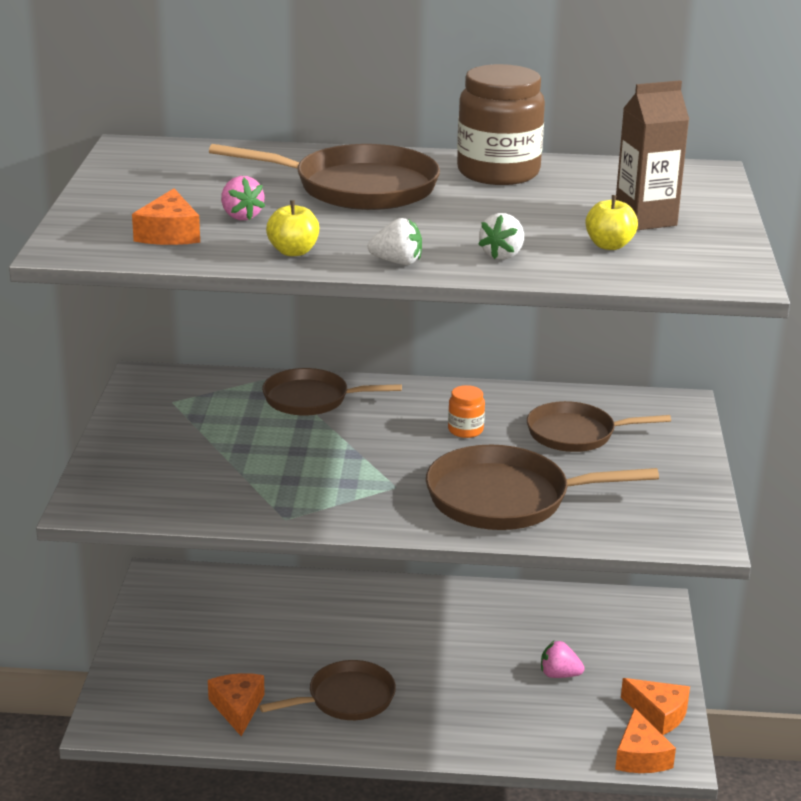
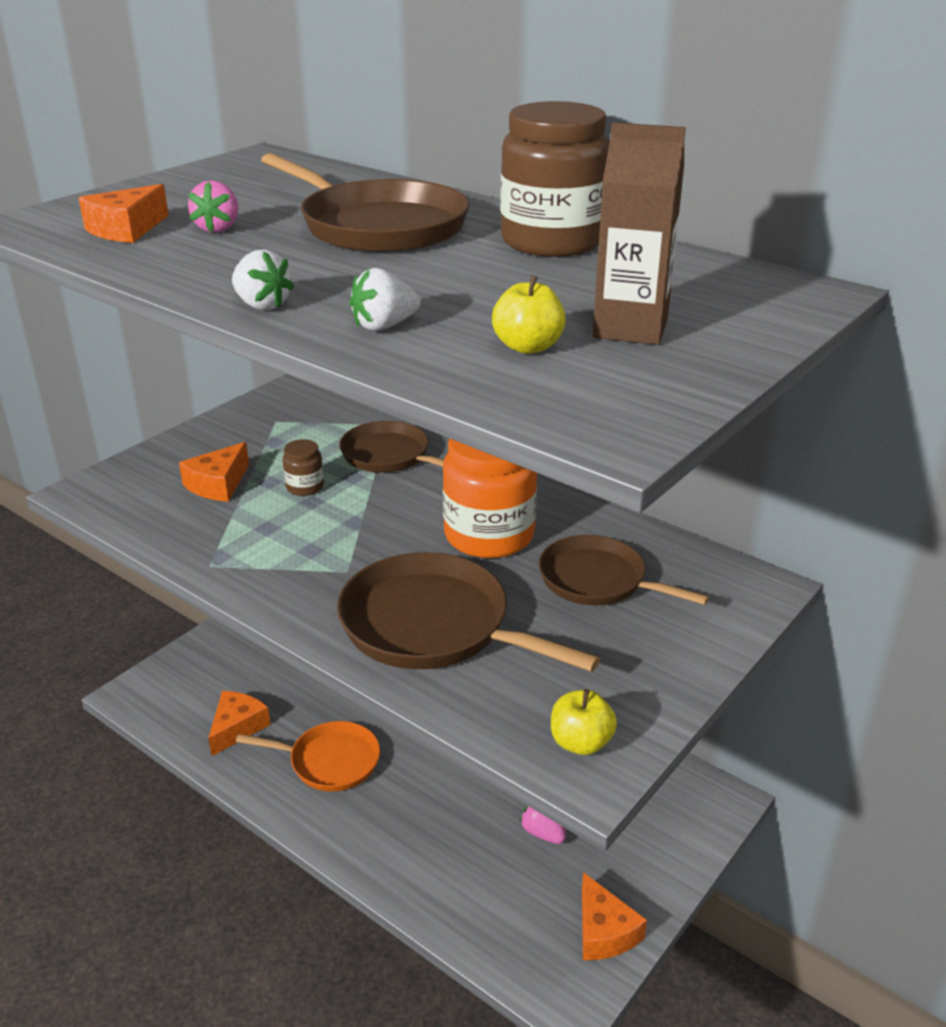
camera: 35 degrees right, 5 degrees up
brown pan [259,660,396,720] -> orange pan [236,721,380,792]
yellow apple [266,200,319,256] -> yellow apple moved to [551,689,617,755]
orange jar [448,385,485,438] -> orange jar [443,438,537,558], size x2.22
orange cheese [615,708,676,773] -> orange cheese moved to [179,442,249,502]
none -> brown jar [283,439,324,496]

